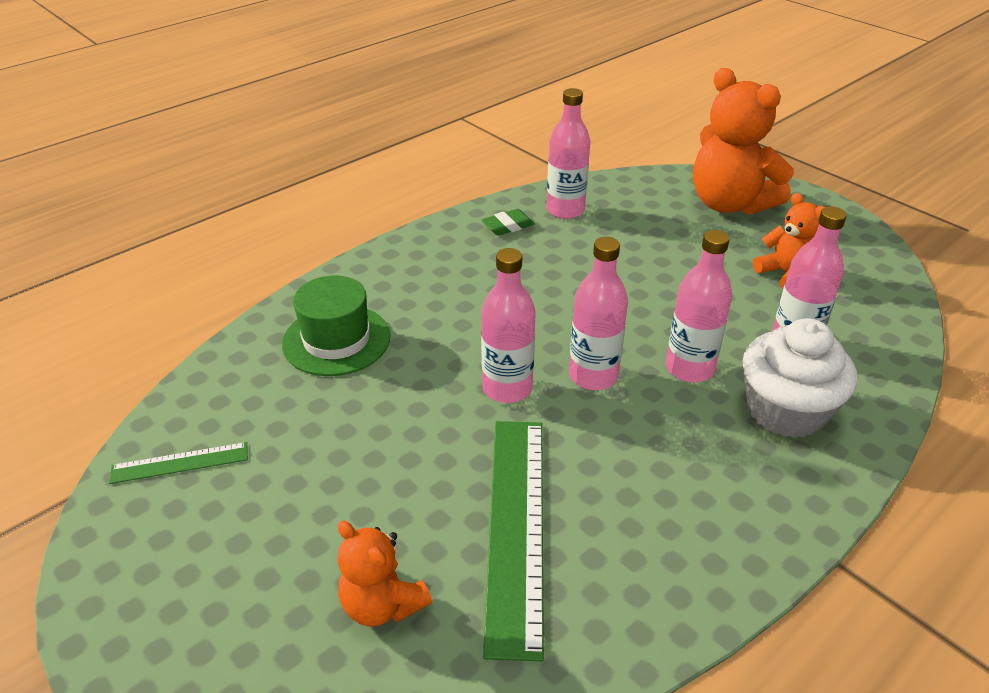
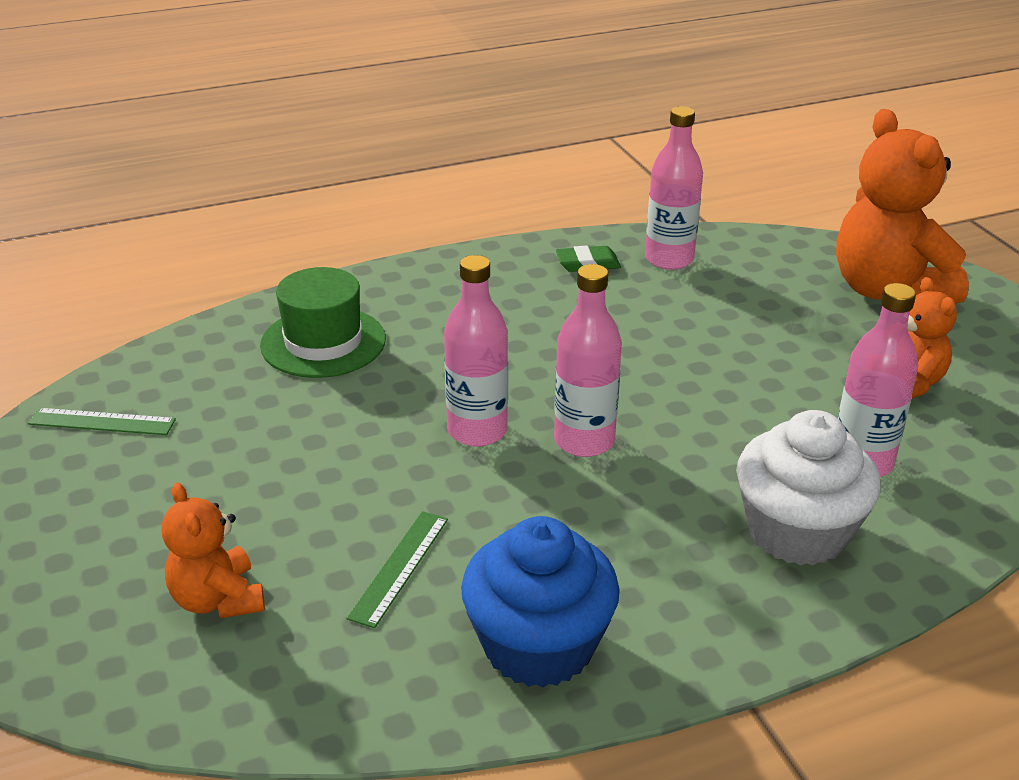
camera: 20 degrees right, 5 degrees down
green ruler [483,421,544,661] -> green ruler [347,511,448,628], size x0.50
pink bottle [666,230,732,382] -> none
none -> blue cupcake [461,516,620,688]

